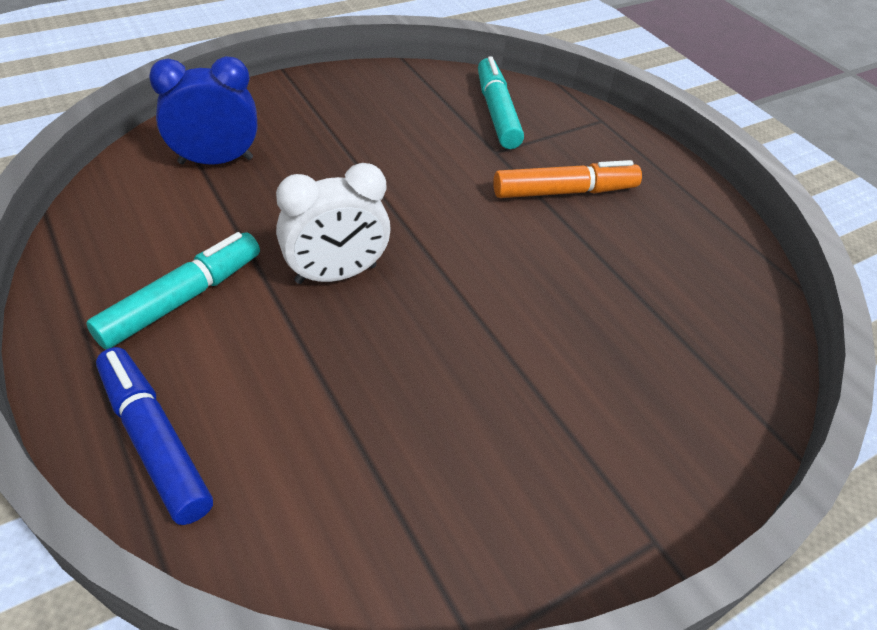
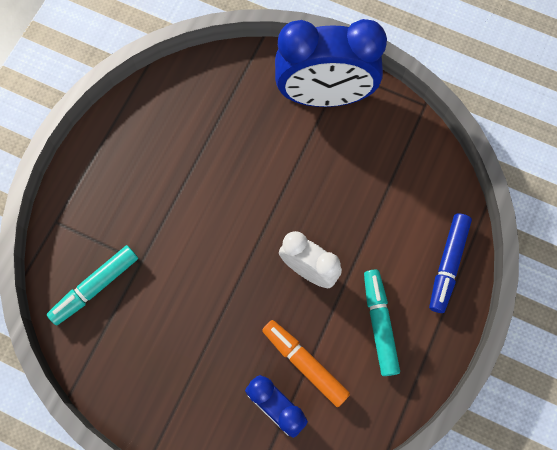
camera: 120 degrees left, 25 degrees up
turquoise marker [86,232,260,349] -> turquoise marker turned 75 degrees clockwise [364,270,400,376]
orange marker [493,160,642,198] -> orange marker moved to [262,320,350,407]
none -> blue clock [275,19,387,107]

